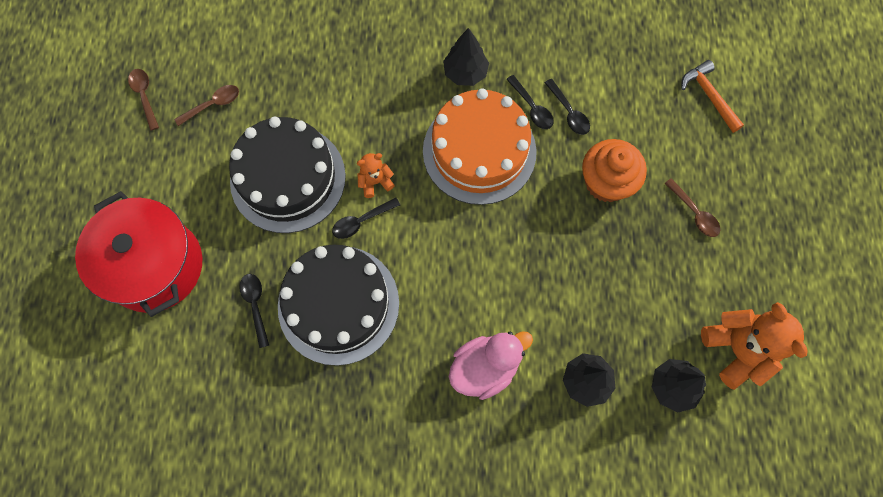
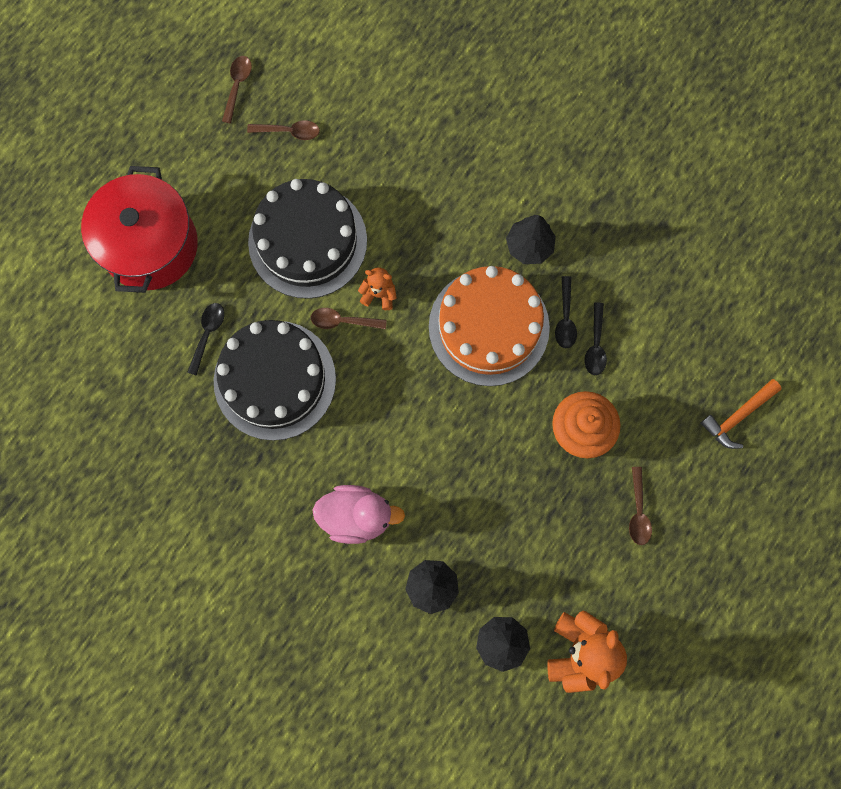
camera: 35 degrees right, 5 degrees up
black spoon [332,198,400,239] -> brown spoon [311,308,387,329]
orange hammer [682,60,744,133] -> orange hammer turned 135 degrees counterclockwise [700,379,782,449]

